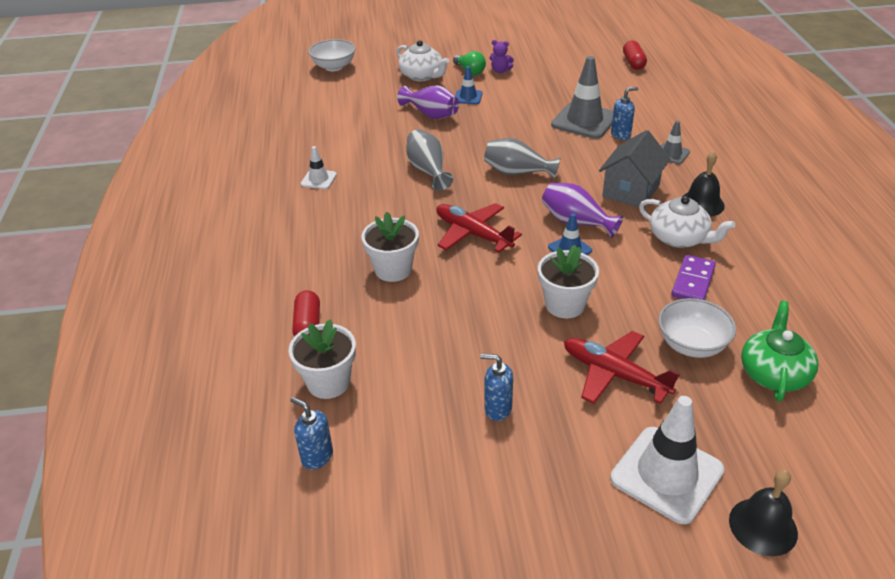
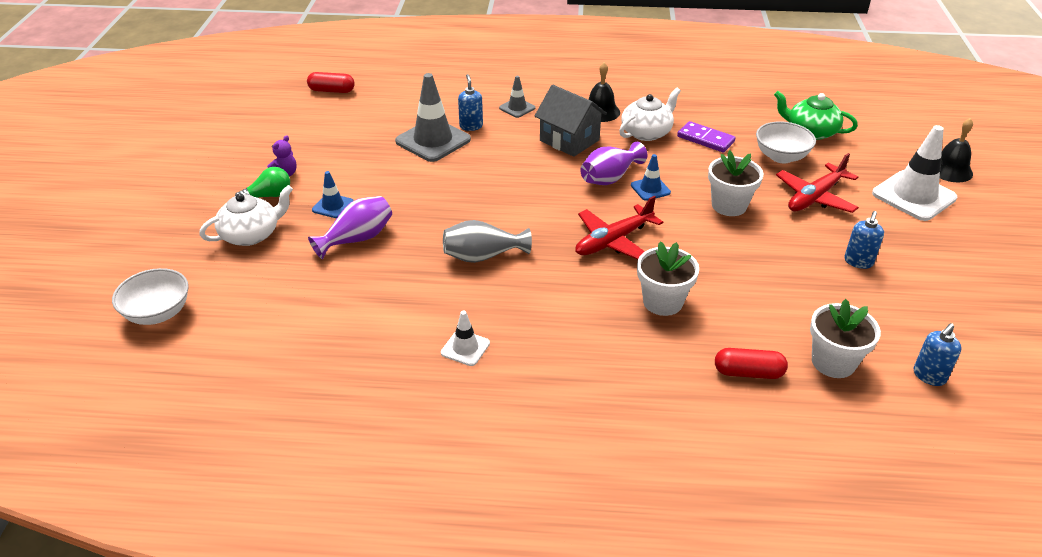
camera: 80 degrees left, 0 degrees up
grey vase [484,138,561,179] -> none

